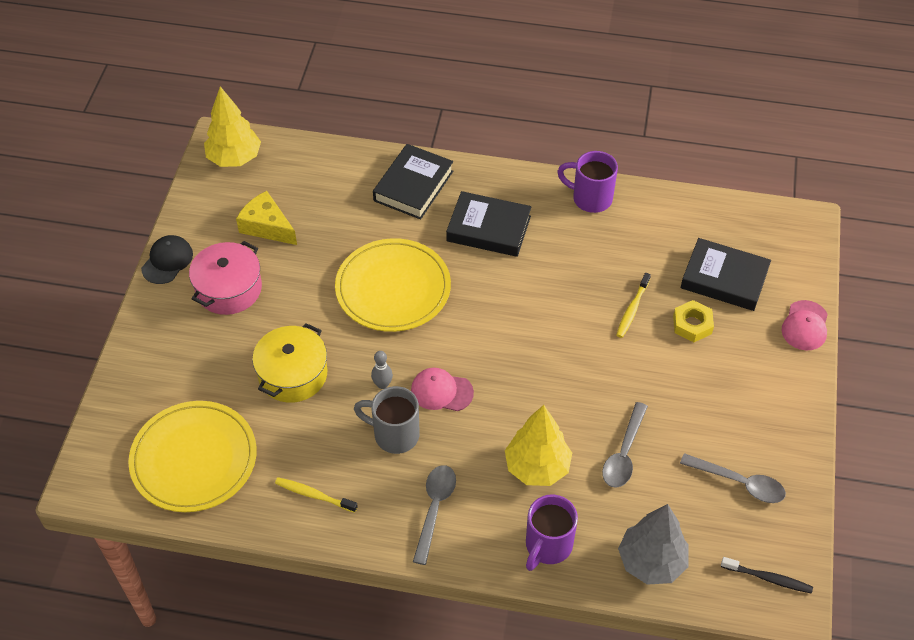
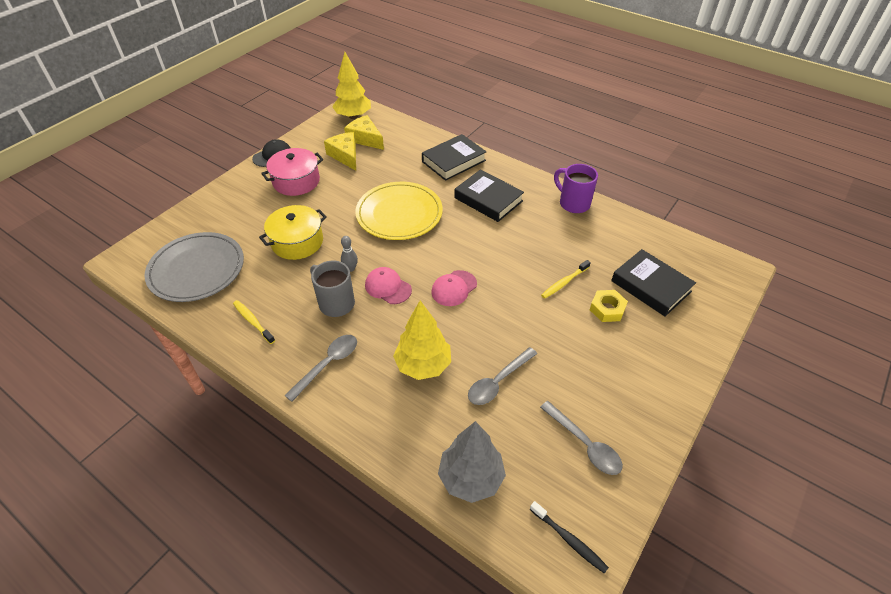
camera: 25 degrees right, 5 degrees down
yellow plate [128,401,257,512] -> grey plate [144,232,244,302]
purple mug [526,495,578,571] -> none
pink cap [782,300,828,351] -> pink cap moved to [431,270,477,306]
none -> yellow cheese [344,115,384,150]

